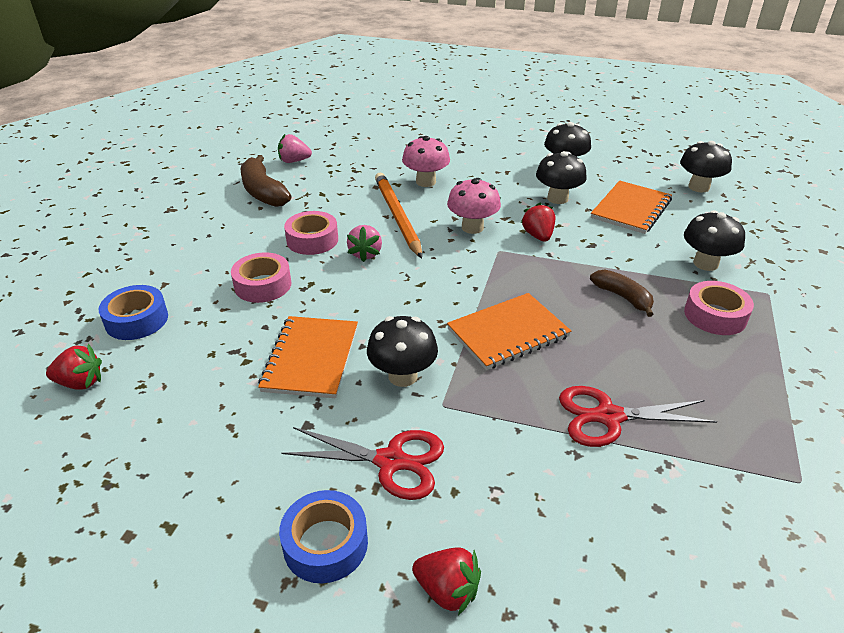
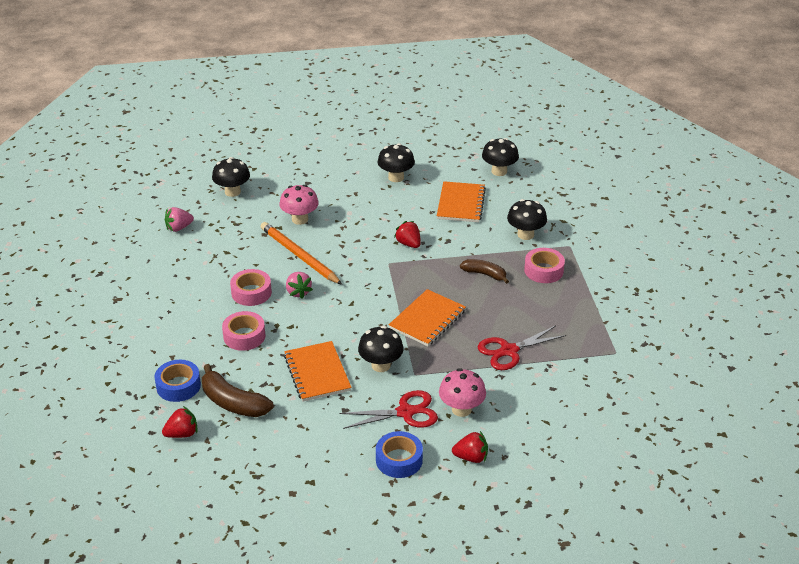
camera: 25 degrees left, 0 degrees up
brown banana [241,155,291,207] -> brown banana moved to [202,364,273,417]
pink mushroom [447,178,501,234] -> pink mushroom moved to [439,368,486,417]
black mushroom [536,151,587,204] -> black mushroom moved to [212,157,250,197]

